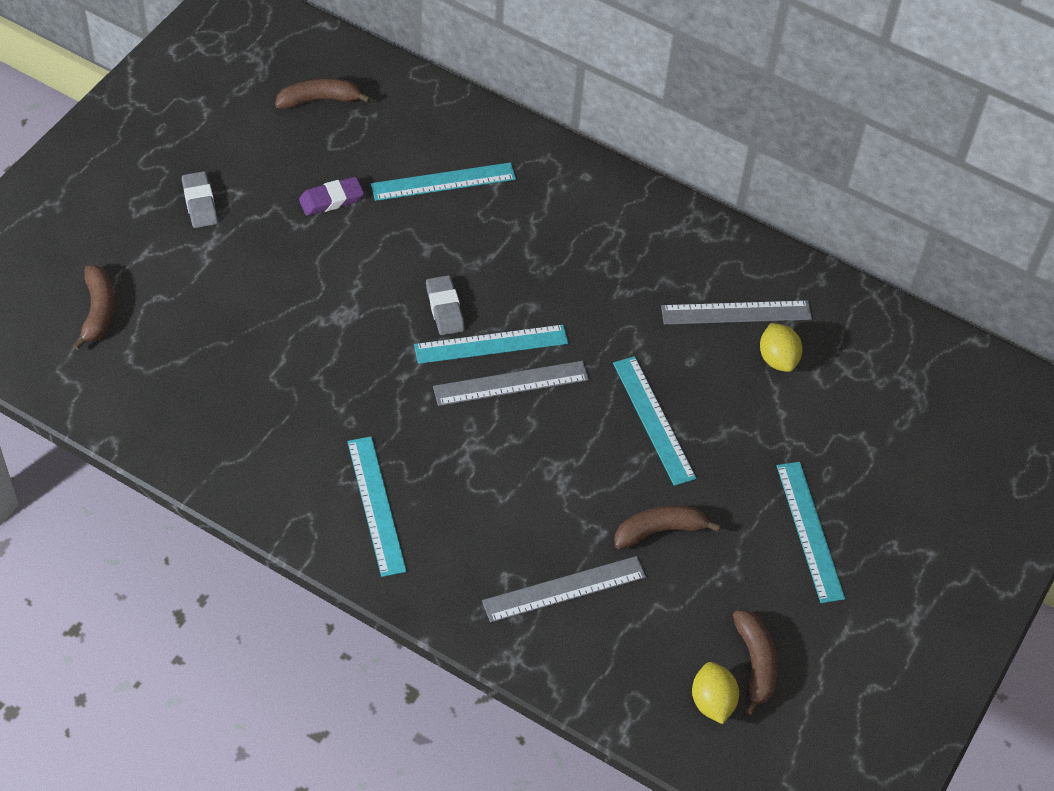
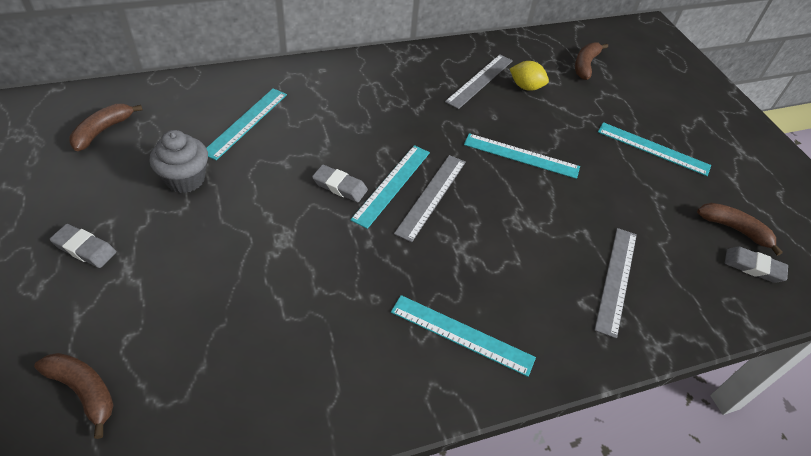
camera: 50 degrees left, 5 degrees down
purple eraser [299,177,364,216] -> grey cupcake [150,130,208,193]
brown banana [615,505,721,549] -> brown banana moved to [575,42,608,80]
yellow lemon [692,662,739,724] -> grey eraser [725,246,788,283]

